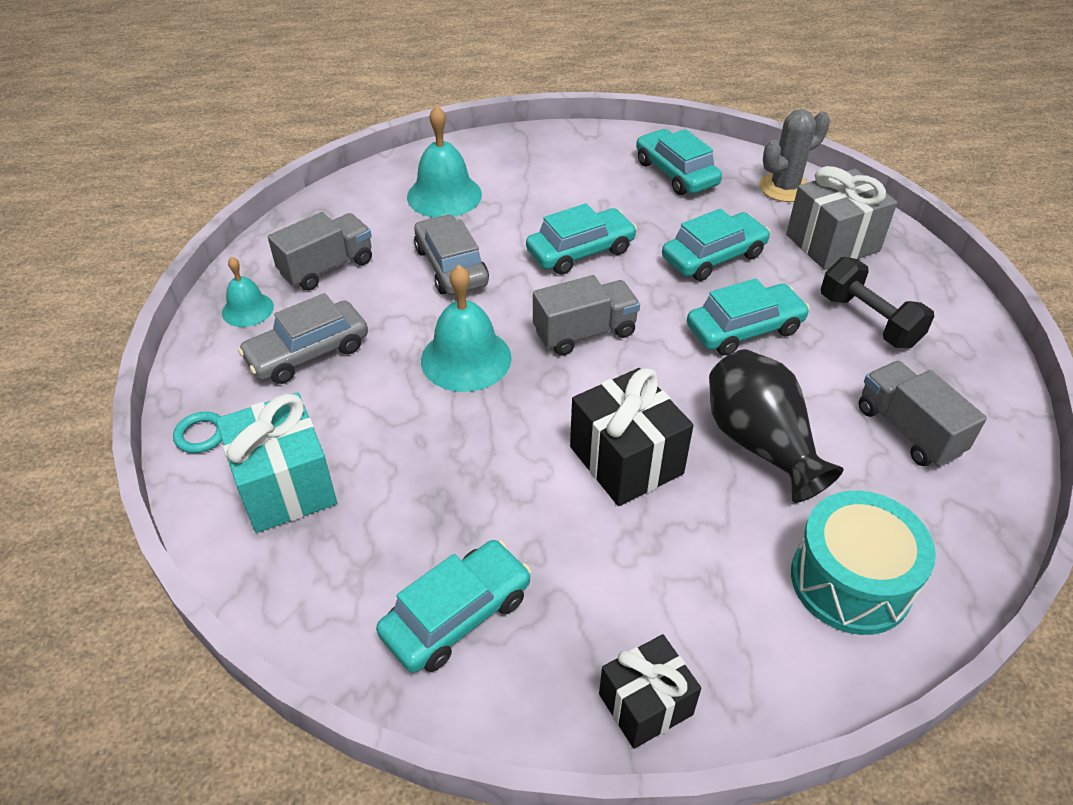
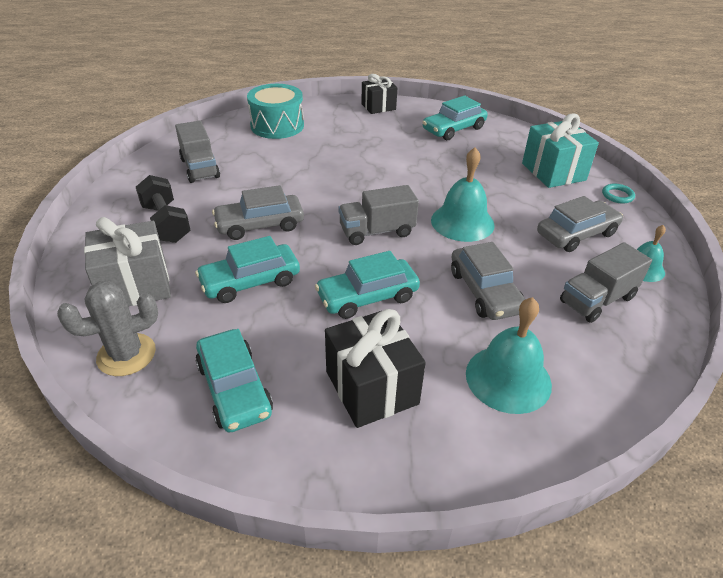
camera: 175 degrees left, 5 degrees down
black gift [570,368,694,506] -> black gift moved to [325,309,426,428]
turquoise car [687,278,810,356] -> grey car [212,185,304,240]
black vase [709,349,843,503] -> none

